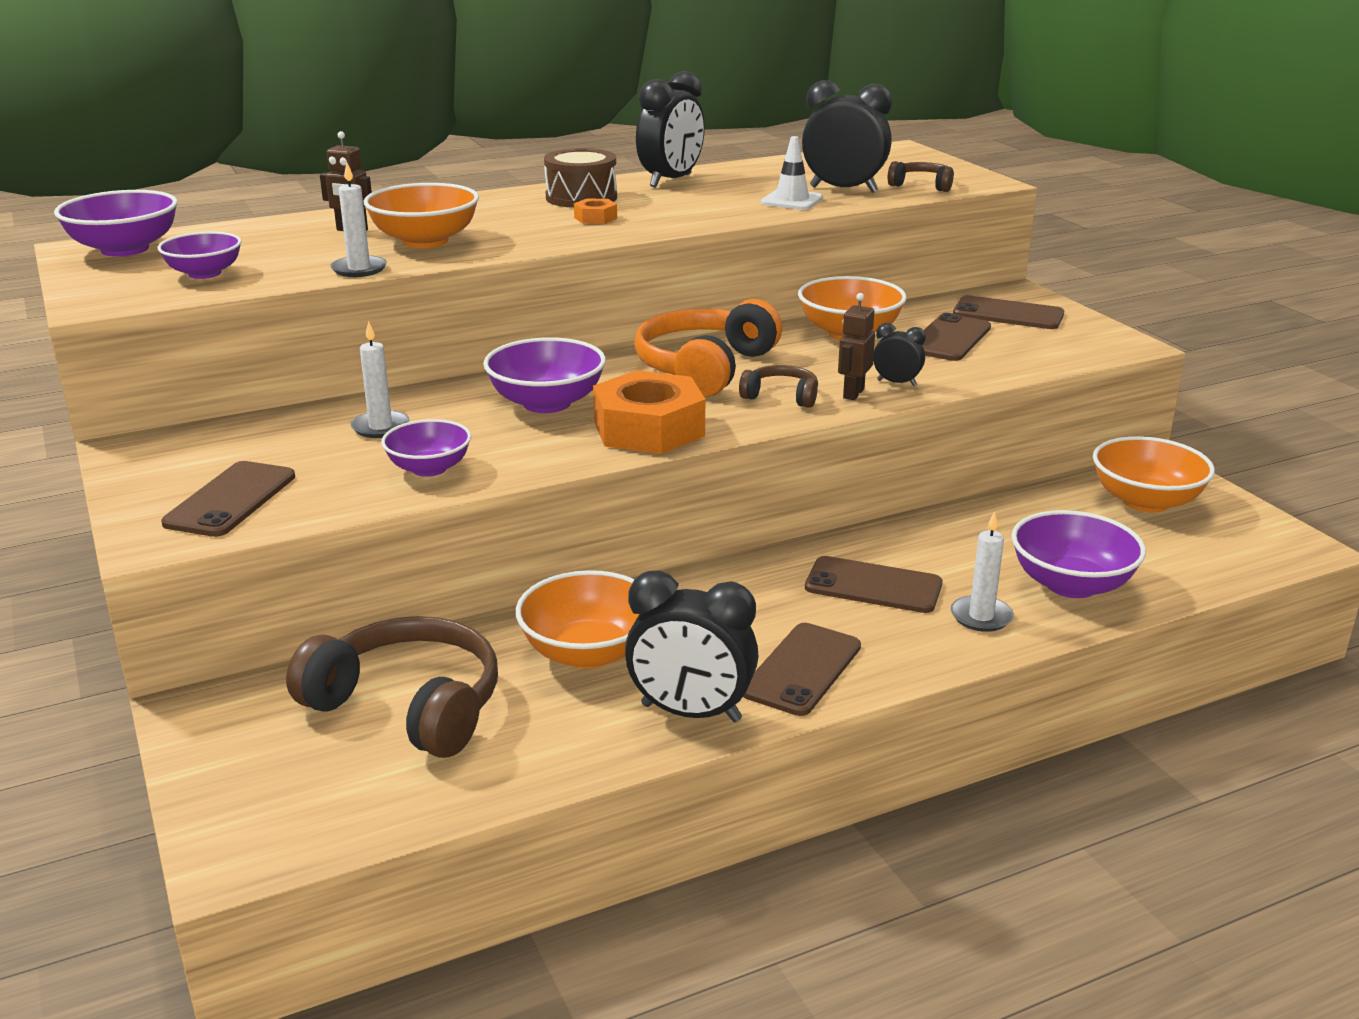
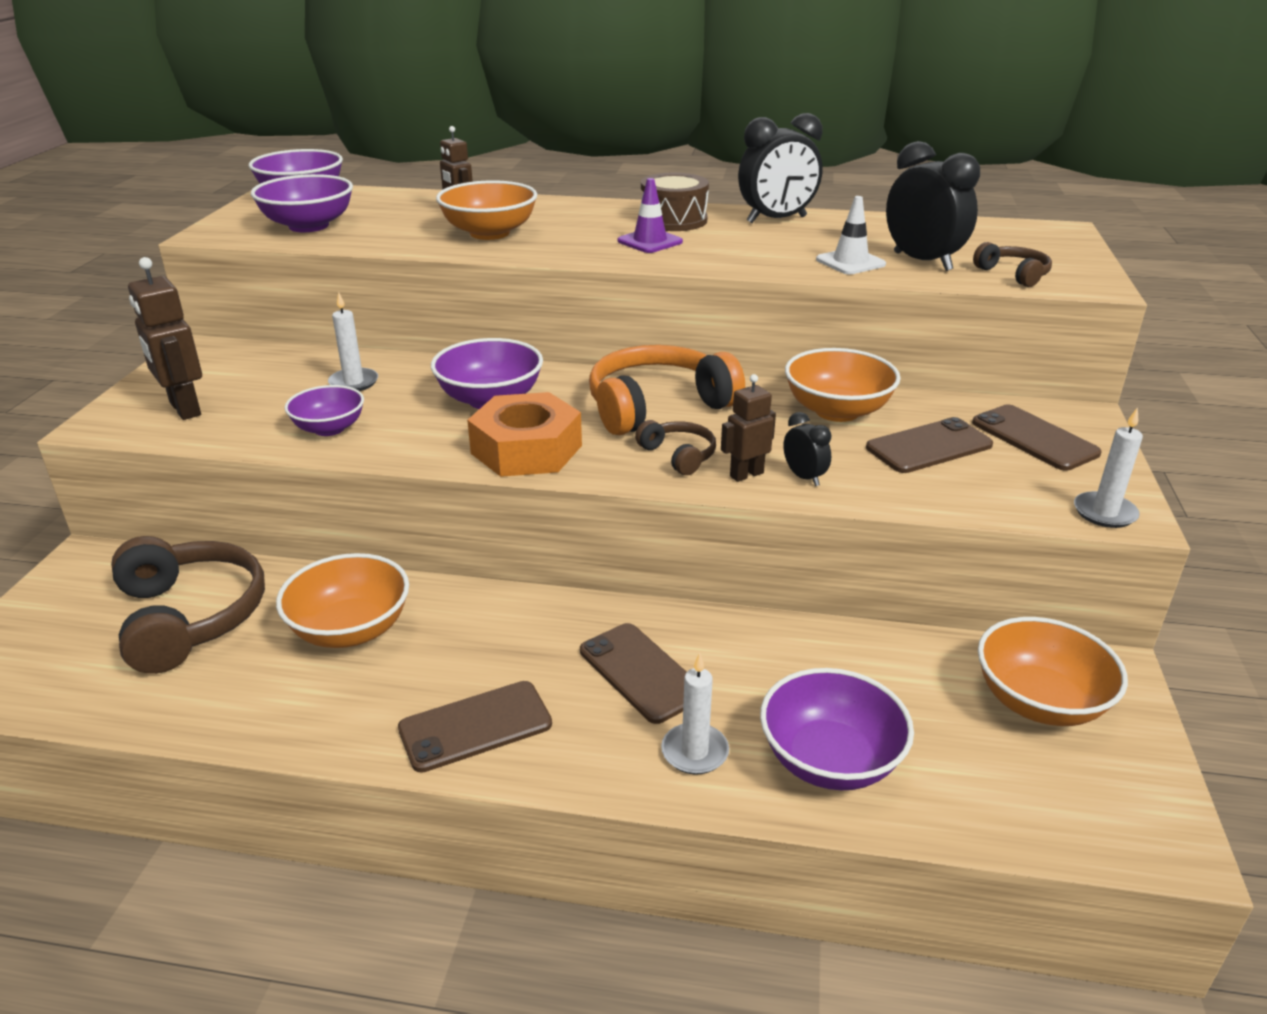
camera: 35 degrees right, 5 degrees up
purple bowl [157,232,242,279] -> purple bowl [251,174,353,232], size x1.51
brown phone [161,461,295,537] -> brown robot [128,257,202,420]
white candle [330,163,387,277] -> white candle moved to [1074,407,1143,528]
orange nut [574,198,617,224] -> purple traffic cone [617,178,683,253]
black clock [625,571,758,722] -> none

